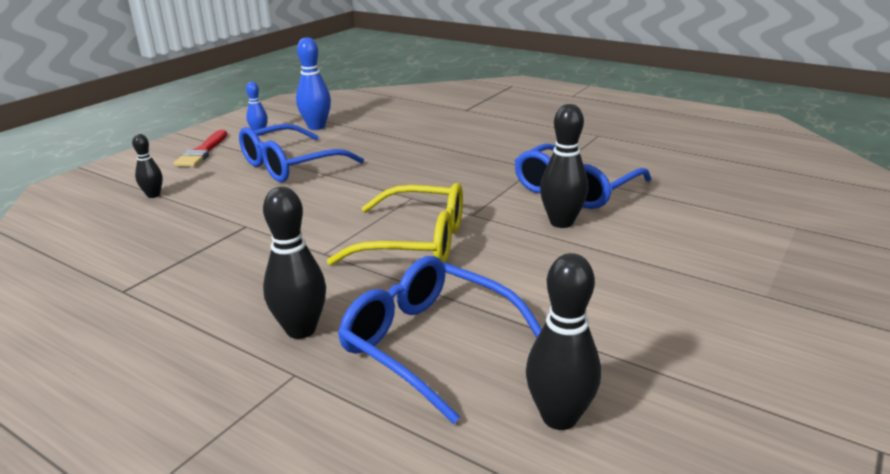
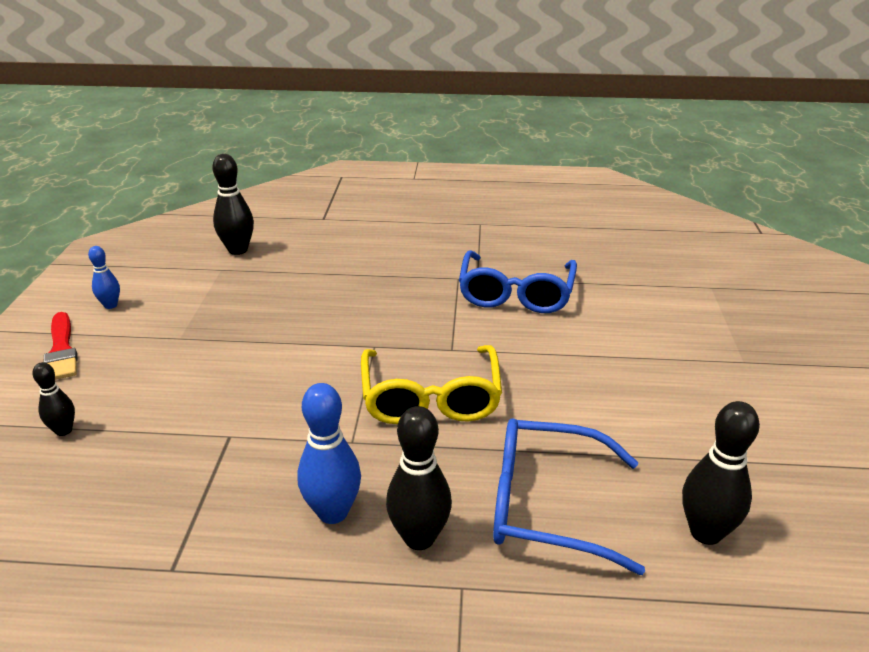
camera: 30 degrees left, 5 degrees up
blue glasses [239,124,364,182] -> none
blue bowling pin [296,37,331,130] -> blue bowling pin moved to [297,383,361,524]
yellow glasses [327,183,463,265] -> yellow glasses turned 105 degrees clockwise [361,345,502,424]
black bowling pin [540,104,588,228] -> black bowling pin moved to [212,154,254,255]

